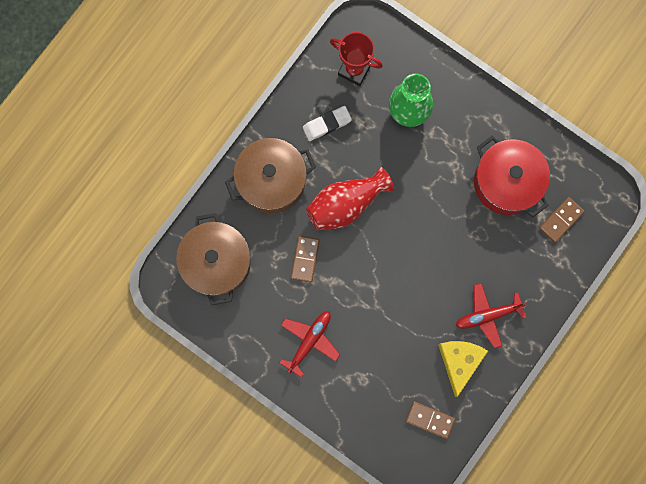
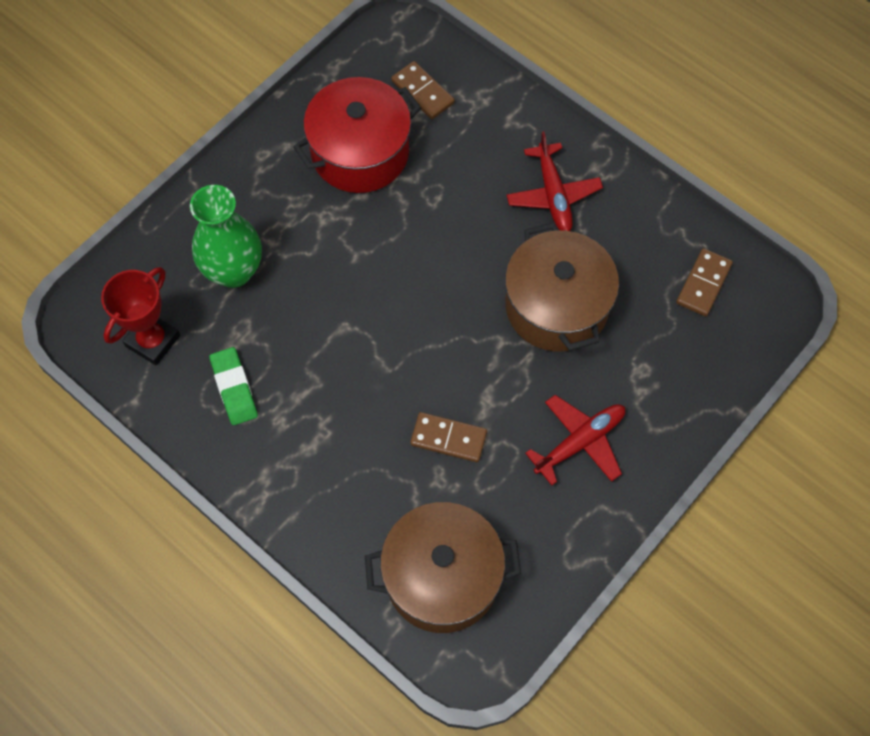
camera: 85 degrees left, 15 degrees down
brown pot [225,138,316,214] -> brown pot moved to [505,222,619,351]
red plane [280,311,340,378] -> red plane turned 105 degrees clockwise [525,395,625,485]
white eraser [303,106,352,141] -> green eraser [209,347,258,425]
red vase [306,167,394,230] -> none
yellow cheese [438,341,488,397] -> none

